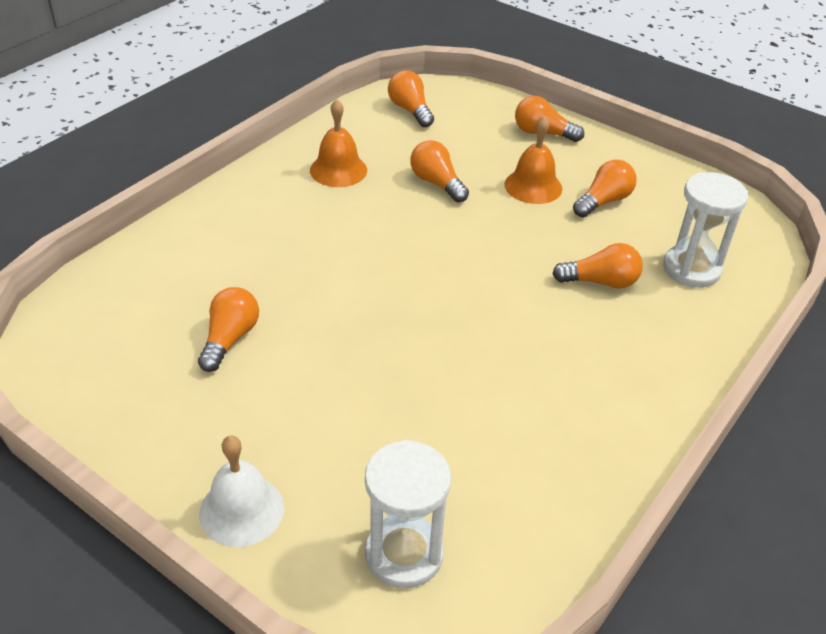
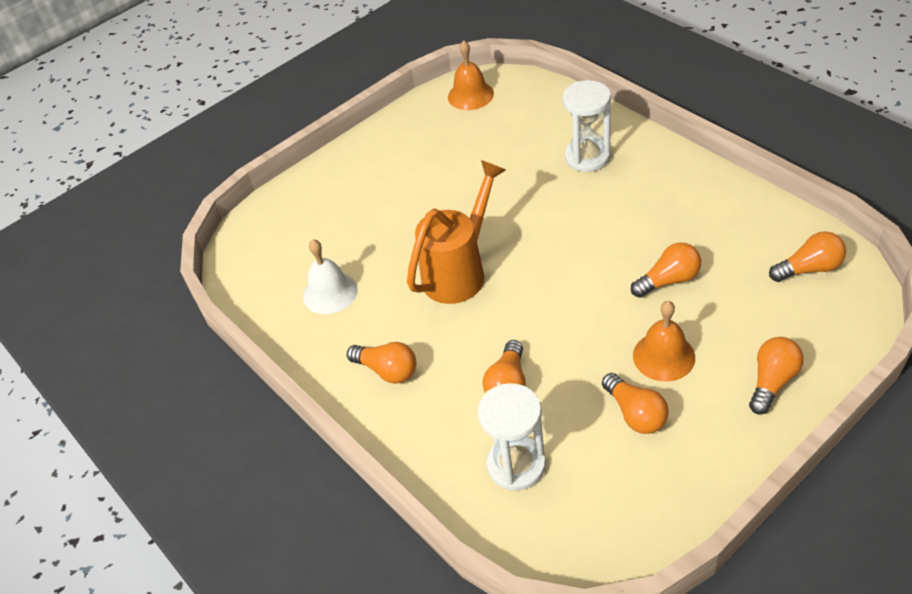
camera: 110 degrees right, 5 degrees up
orange light bulb [198,287,259,372] -> orange light bulb moved to [347,342,416,384]
white bell [199,435,284,547] -> white bell moved to [303,239,357,314]
orange bell [310,99,367,187] -> orange bell moved to [448,41,494,110]
white hourglass [365,440,451,589] -> white hourglass moved to [562,80,611,172]
none -> orange watering can [407,160,506,304]

